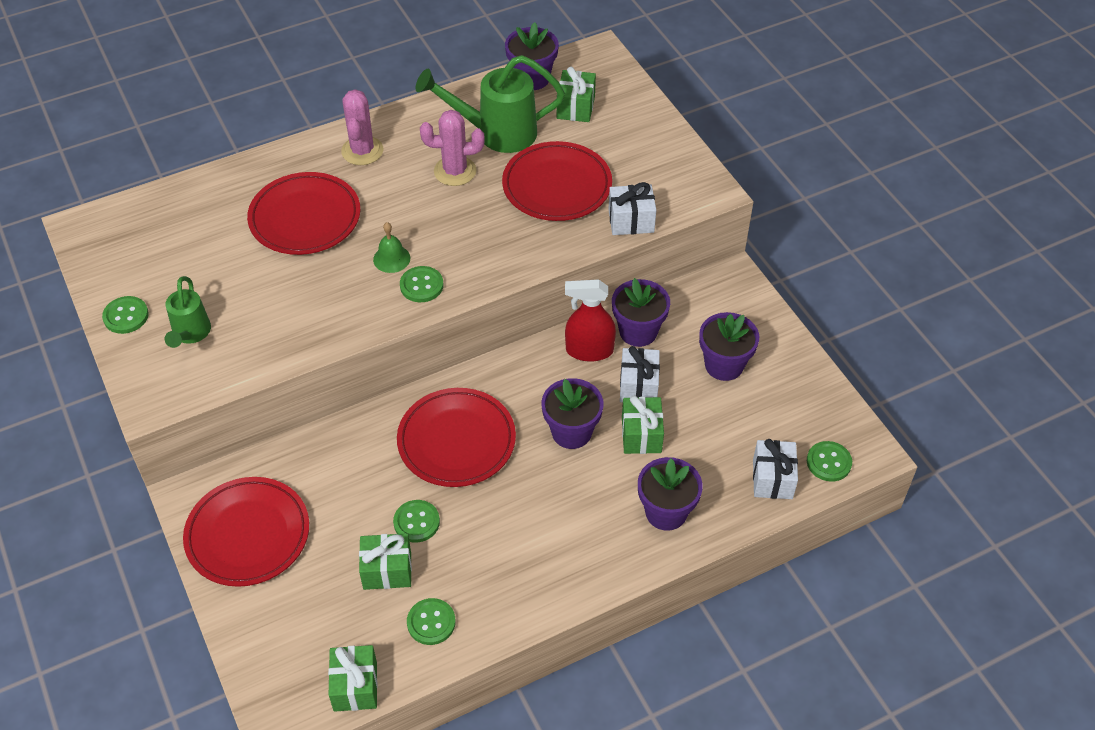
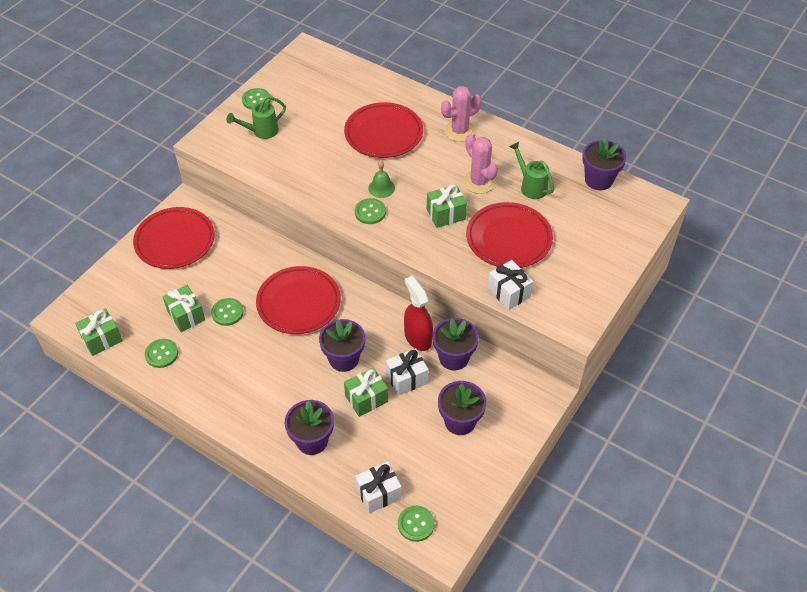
camera: 60 degrees right, 0 degrees up
green watering can [415,55,565,153] -> green watering can [509,142,554,199], size x0.58
green gift [557,67,596,122] -> green gift moved to [427,184,467,228]

